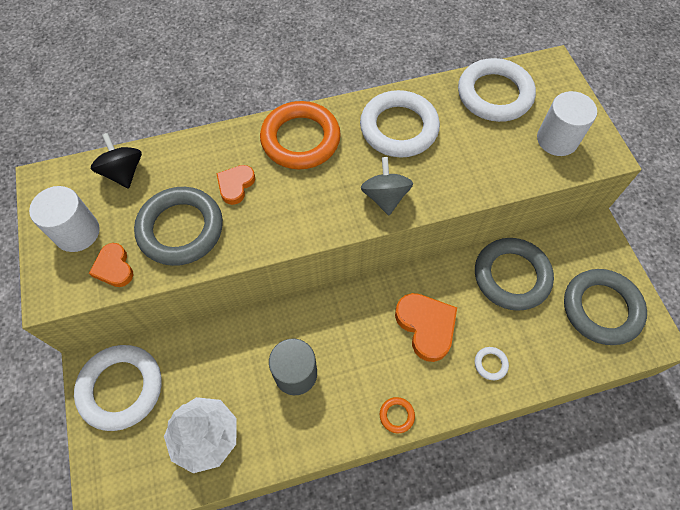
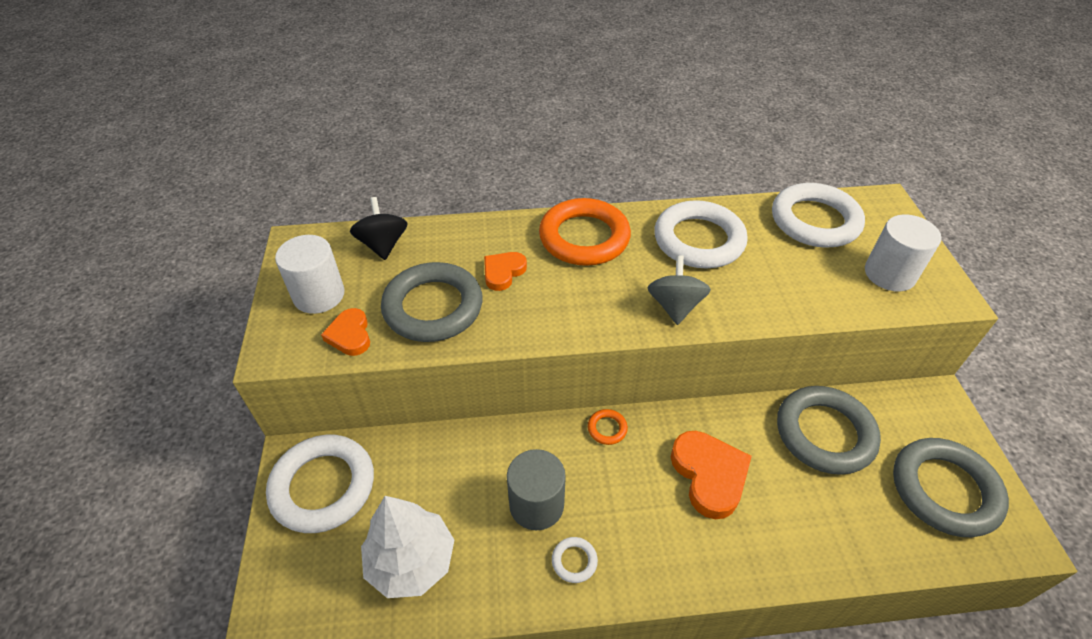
camera: 10 degrees right, 15 degrees down
orange ring [380,397,415,433] -> orange ring moved to [588,409,628,445]
white ring [475,347,509,380] -> white ring moved to [552,537,598,583]

